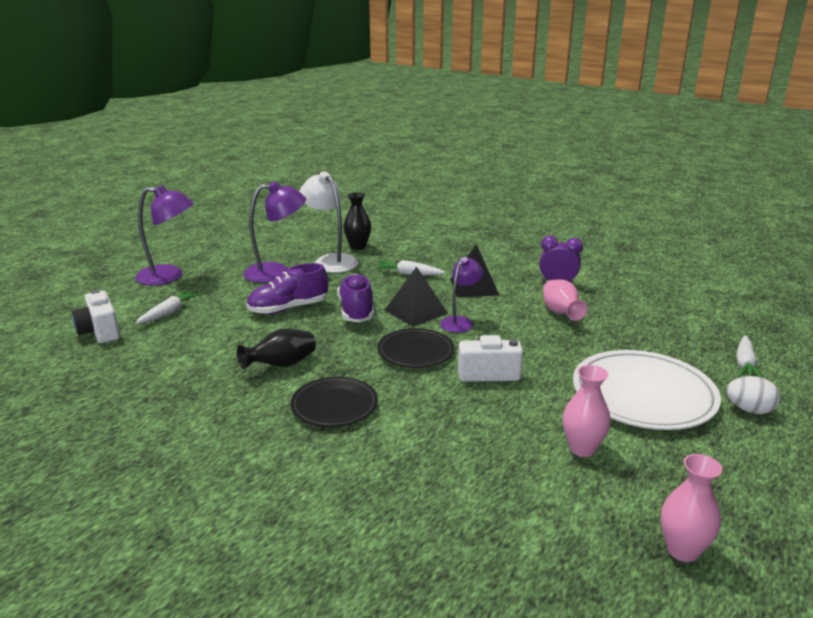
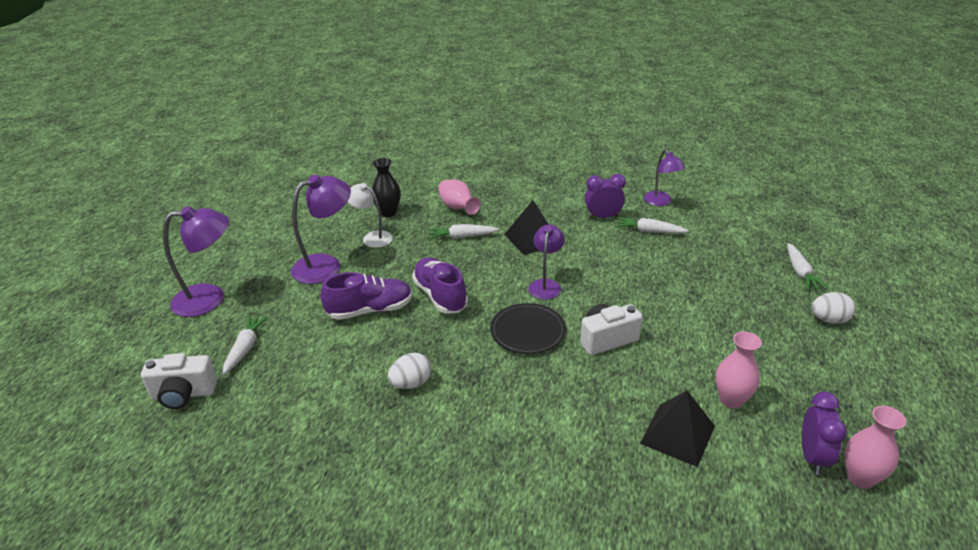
camera: 20 degrees left, 10 degrees up
white camera [72,290,120,343] -> white camera turned 45 degrees counterclockwise [141,353,217,409]
black vase [237,328,316,369] -> white egg [388,353,431,389]
purple shoe [246,263,328,314] -> purple shoe turned 150 degrees counterclockwise [320,272,412,320]
black plate [290,377,378,427] -> none
white lamp [299,172,358,273] -> white lamp [347,183,393,248], size x0.64
black pyramid [385,266,448,327] -> black pyramid moved to [640,391,715,467]
pink vase [543,279,587,321] -> pink vase moved to [438,180,481,215]
white plate [573,350,721,430] -> none
none -> white carrot [615,217,688,233]
none -> purple lamp [644,149,685,206]
none -> purple clock [802,392,847,475]

